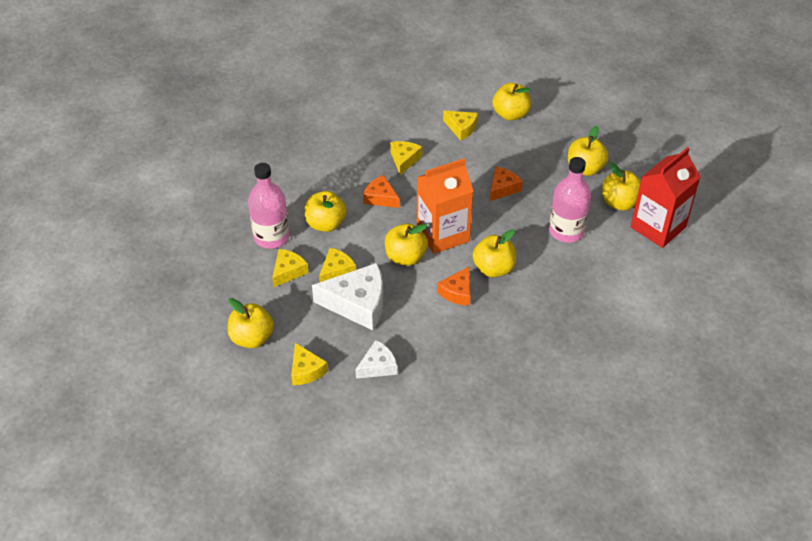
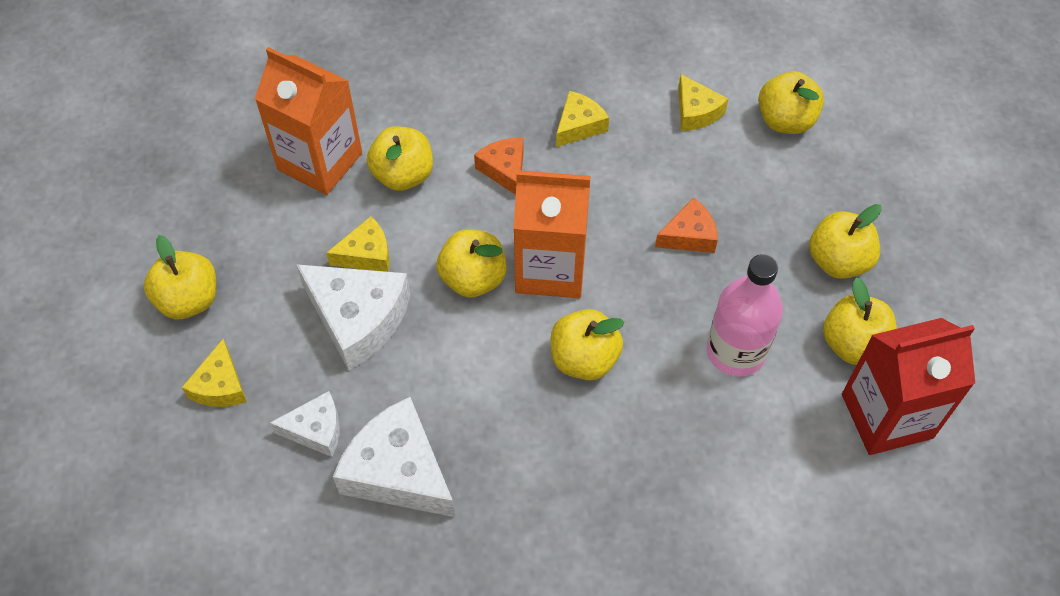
camera: 30 degrees right, 10 degrees up
pink bottle [248,163,289,249] -> orange carton [255,47,362,195]
yellow cheese [272,249,308,287] -> none
orange cheese [437,266,470,306] -> none
none -> white cheese [333,397,455,517]

